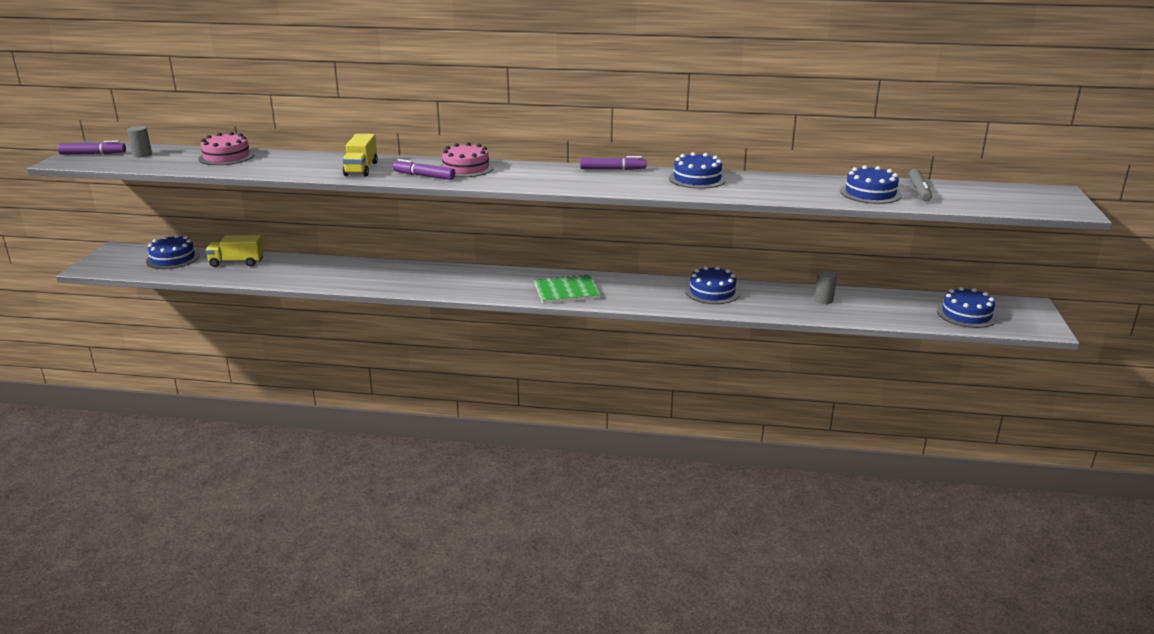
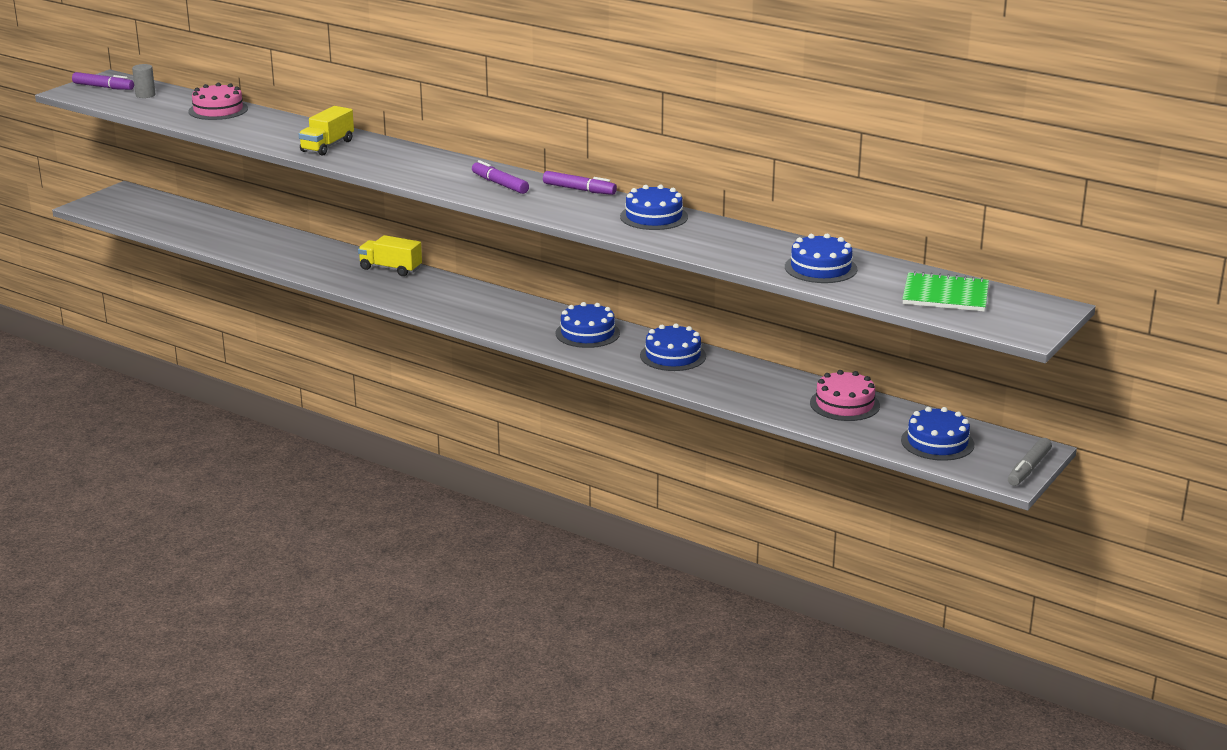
camera: 25 degrees right, 0 degrees up
blue cake [146,234,200,269] -> blue cake moved to [556,302,620,348]
yellow truck [205,235,264,267] -> yellow truck moved to [358,235,422,276]
purple marker [393,159,455,180] -> purple marker moved to [472,160,529,194]
pink cake [440,142,494,177] -> pink cake moved to [810,370,880,421]
green notebook [534,274,601,304] -> green notebook moved to [902,271,989,312]
grey cylinder [814,271,837,304] -> none
grey marker [908,169,932,201] -> grey marker moved to [1008,438,1052,486]

